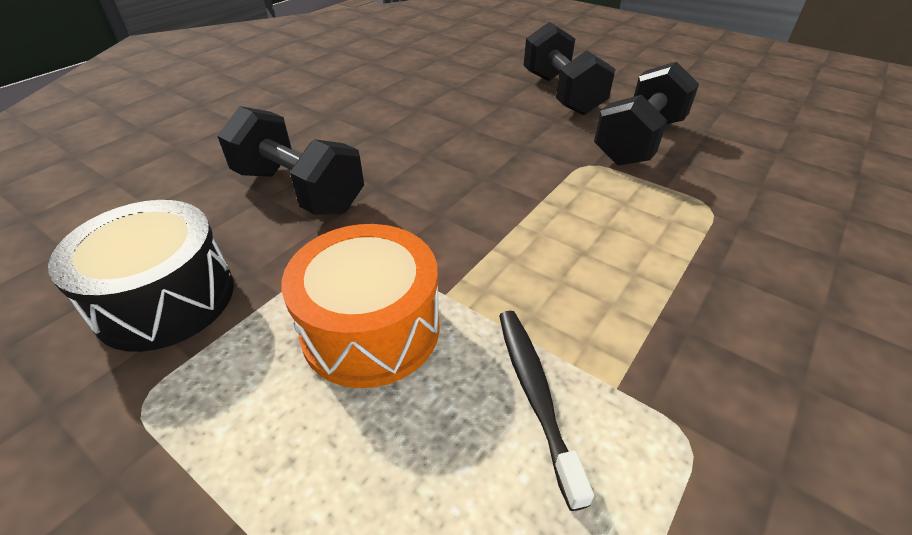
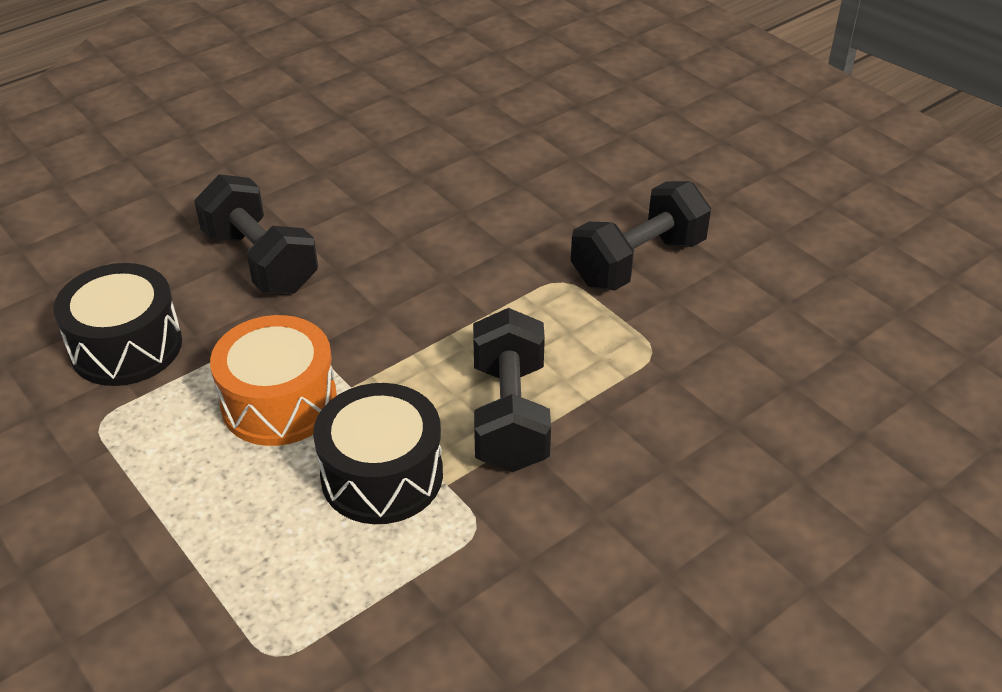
camera: 15 degrees right, 0 degrees up
black toothbrush [499,311,594,511] -> black drum [313,383,443,524]
black dumbbell [524,22,616,115] -> black dumbbell moved to [473,308,551,472]

